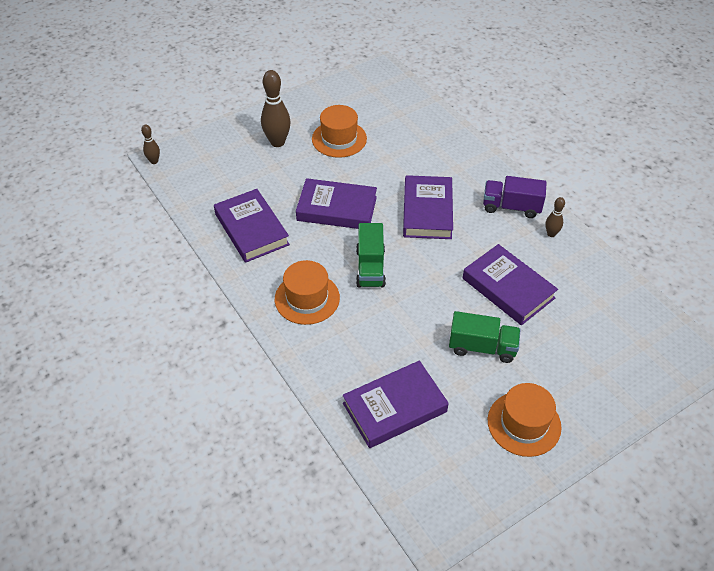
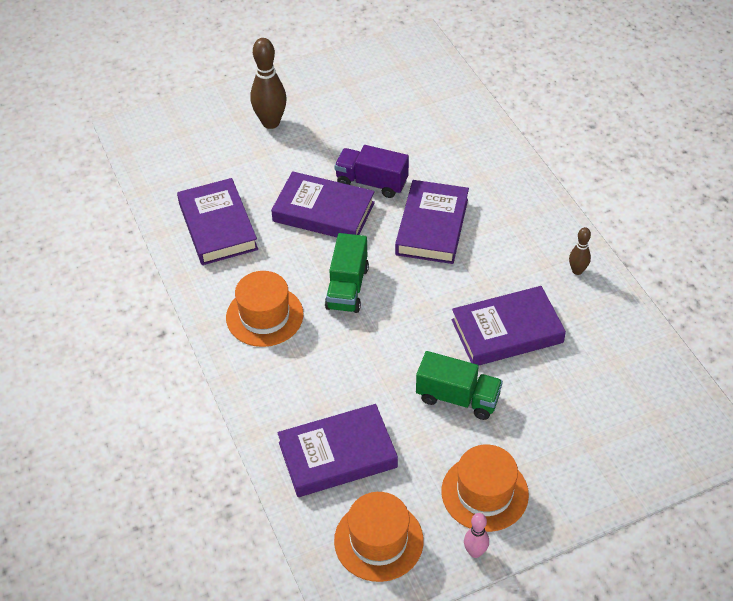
camera: 10 degrees right, 0 degrees up
brown bowling pin [141,124,160,164] -> none
orange hat [312,105,367,158] -> orange hat moved to [334,492,424,582]
purple book [463,244,558,325] -> purple book turned 75 degrees counterclockwise [451,286,566,366]
purple truck [483,176,547,218] -> purple truck moved to [334,145,409,198]
none -> pink bowling pin [464,513,489,558]

